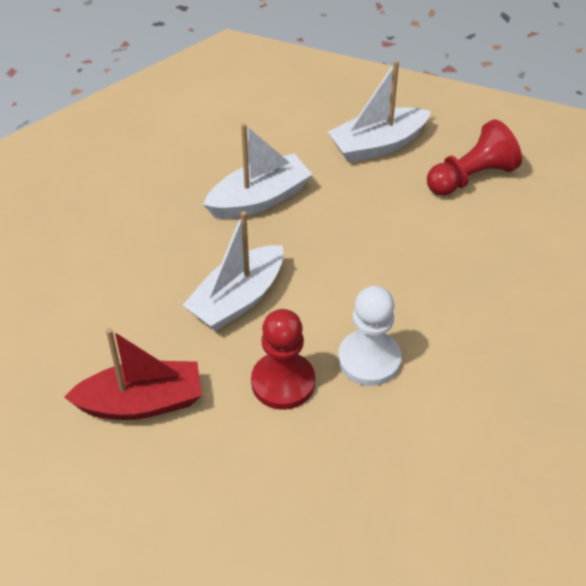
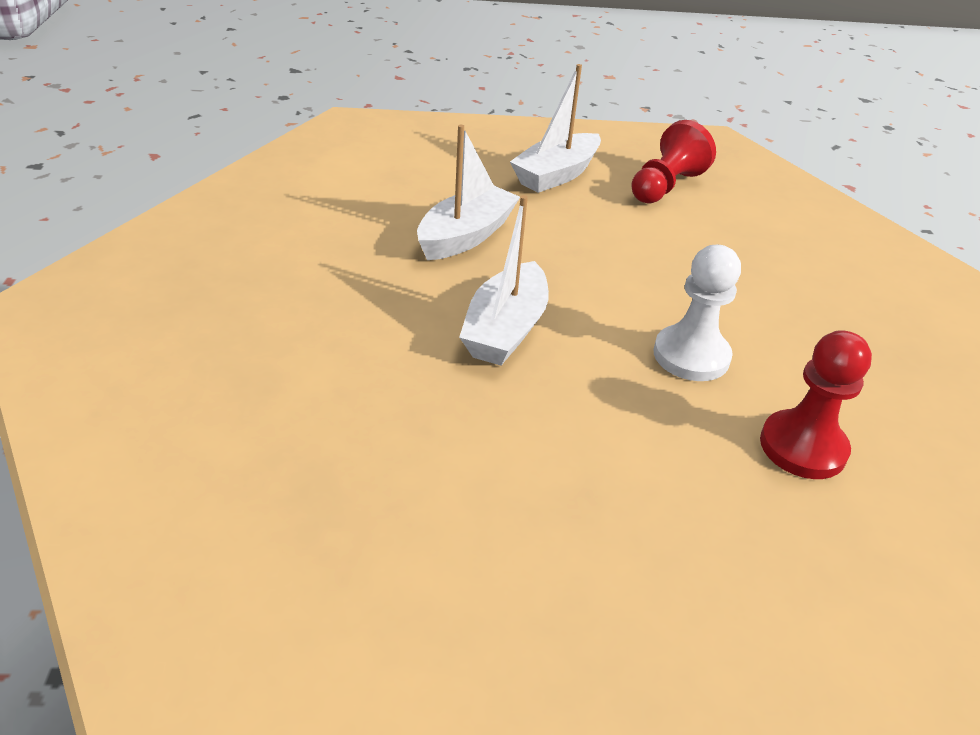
camera: 25 degrees left, 10 degrees down
red boat [65,328,202,420] -> none
red pawn [251,309,315,410] -> red pawn moved to [760,330,872,479]

